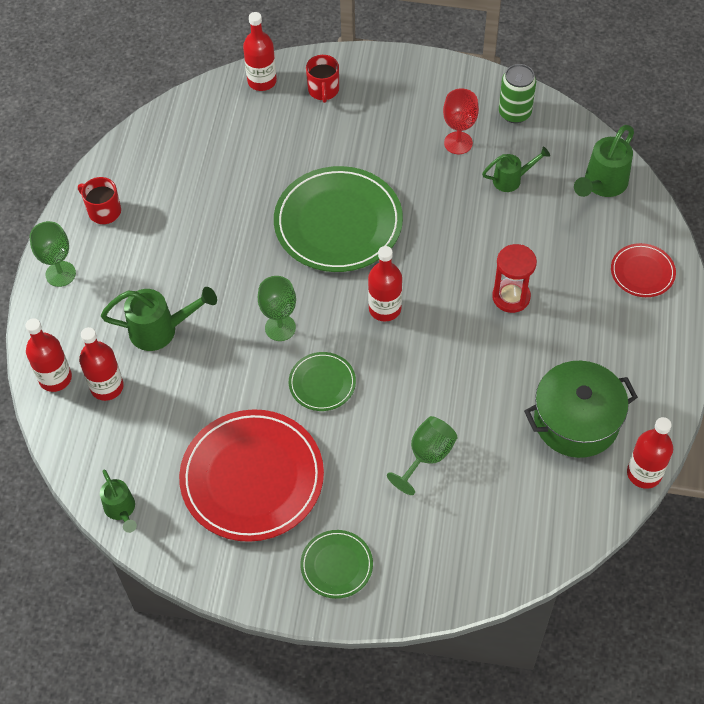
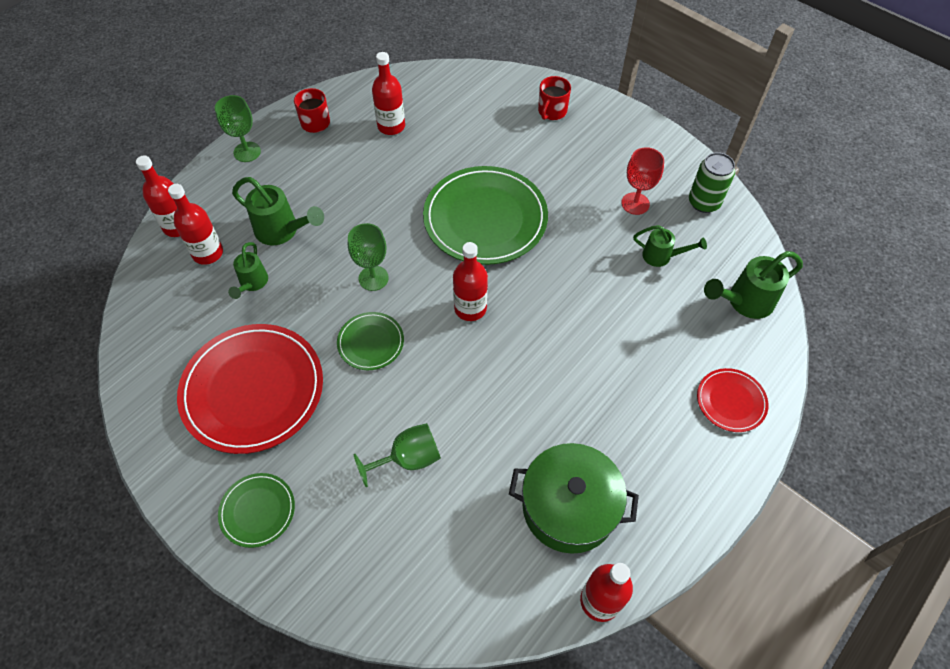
camera: 30 degrees right, 0 degrees up
green watering can [100,470,137,533] -> green watering can moved to [228,242,268,299]
red bottle [243,12,277,91] -> red bottle moved to [372,52,405,135]
red hourglass [492,244,537,313] -> none

